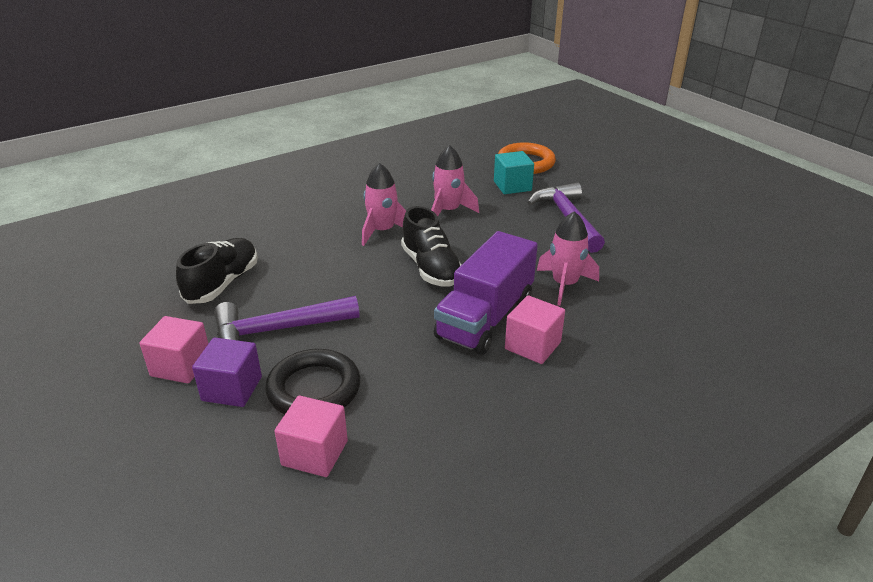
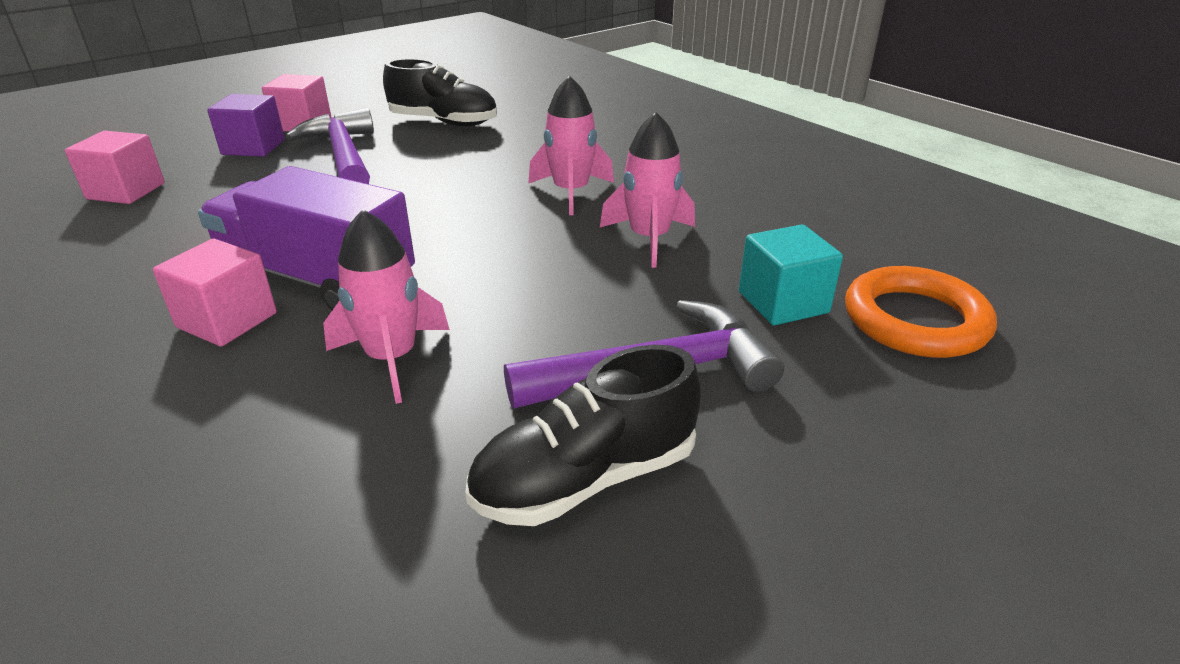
camera: 85 degrees right, 0 degrees up
black ring [265,349,360,414] -> none
black shoe [401,206,462,287] -> black shoe moved to [465,345,701,526]

